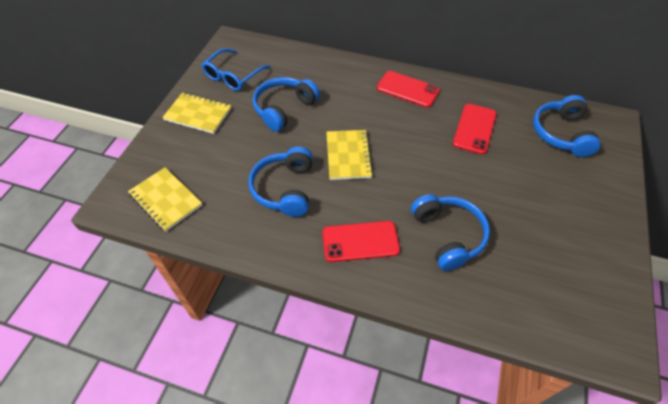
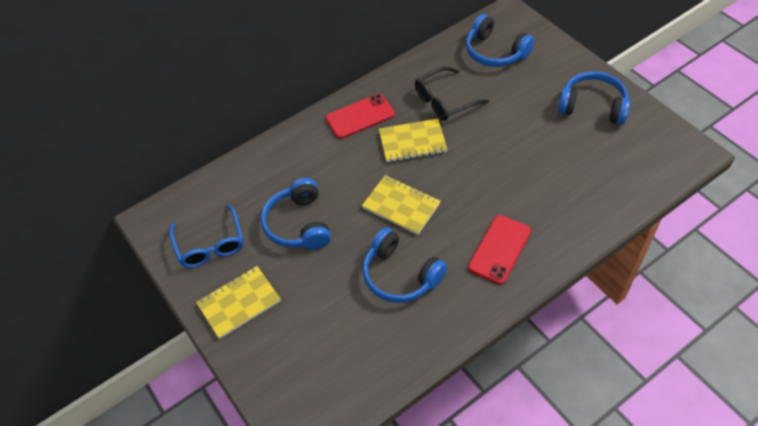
camera: 50 degrees left, 0 degrees up
yellow notebook [128,167,202,232] -> yellow notebook moved to [379,119,448,162]
blue headphones [411,194,490,271] -> blue headphones moved to [558,71,630,125]
red phone [453,104,497,154] -> black glasses [415,67,489,121]

